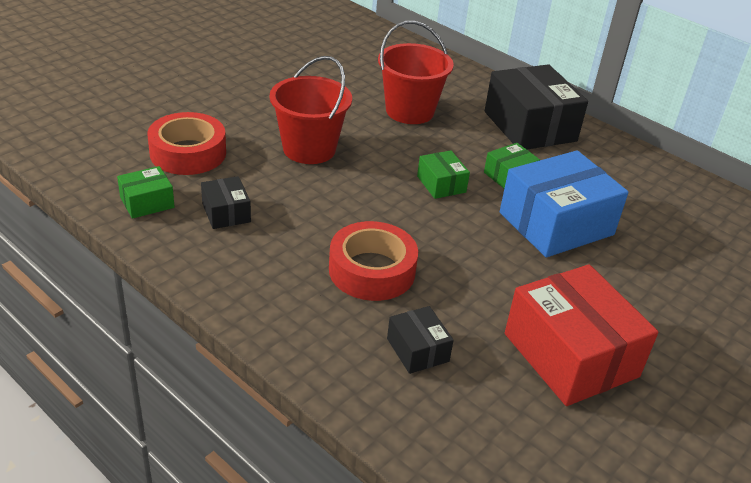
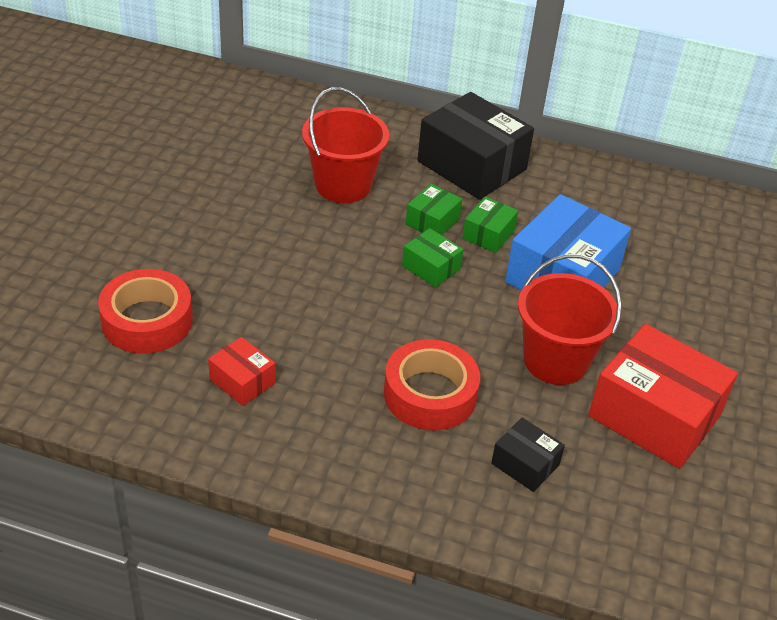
camera: 25 degrees left, 5 degrees up
green box [117,166,175,219] -> green box moved to [406,184,462,235]
black box [201,176,251,229] -> red box [208,337,276,406]
red bucket [270,56,352,164] -> red bucket moved to [518,254,622,385]

